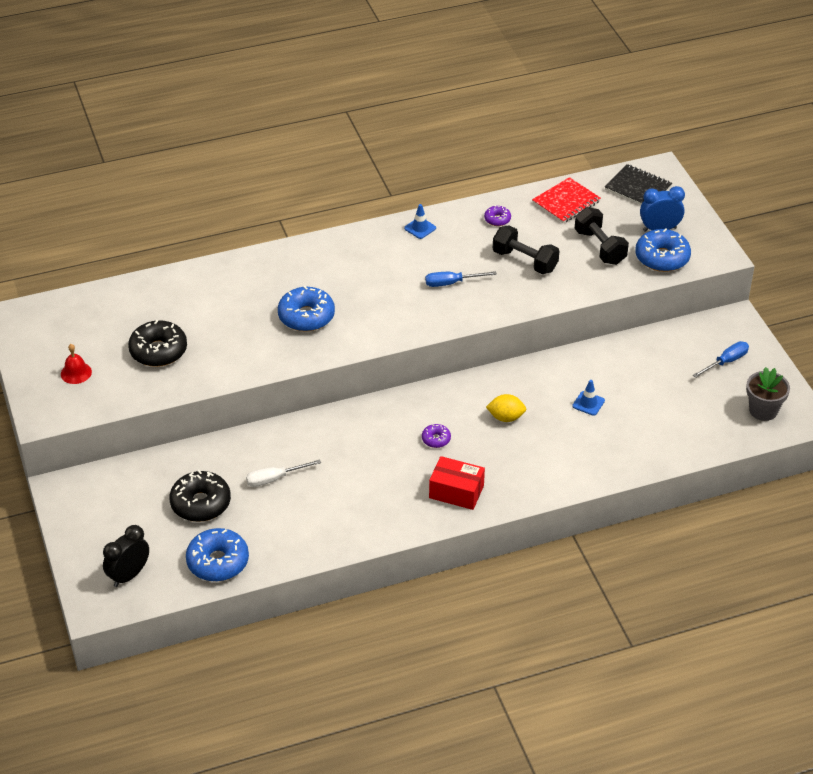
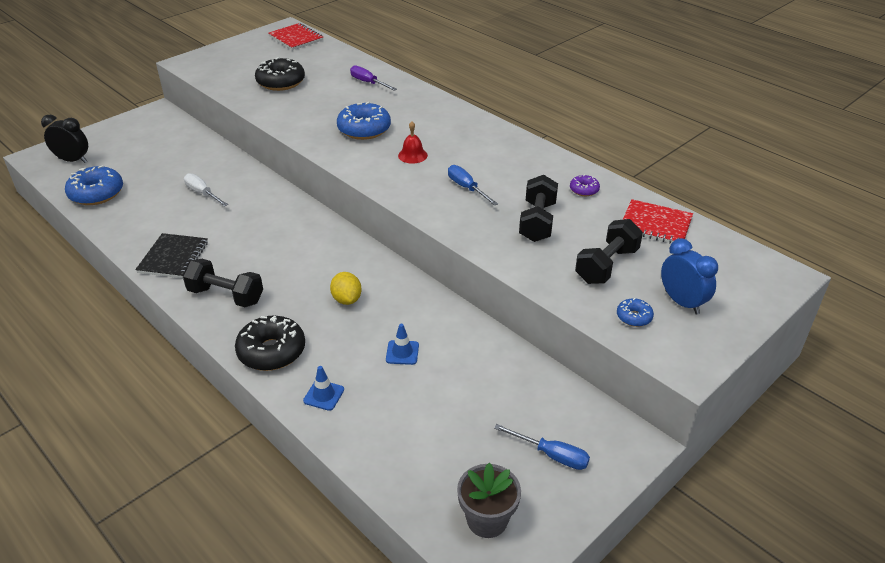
camera: 65 degrees right, 5 degrees down
red bell [61,344,92,384] -> red bell moved to [398,121,428,164]
black donut [169,470,231,522] -> black donut moved to [235,316,305,371]
blue traffic cone [404,204,436,239] -> blue traffic cone moved to [303,366,344,411]
purple donut [422,424,451,448] -> none
red box [429,456,485,510] -> black dumbbell [183,259,263,307]
black notebook [605,164,672,205] -> black notebook moved to [135,233,208,278]
blue donut [635,228,691,272] -> blue donut [617,298,654,327], size x0.50
none -> red notebook [268,23,323,50]
none -> purple screwdriver [350,65,397,91]

